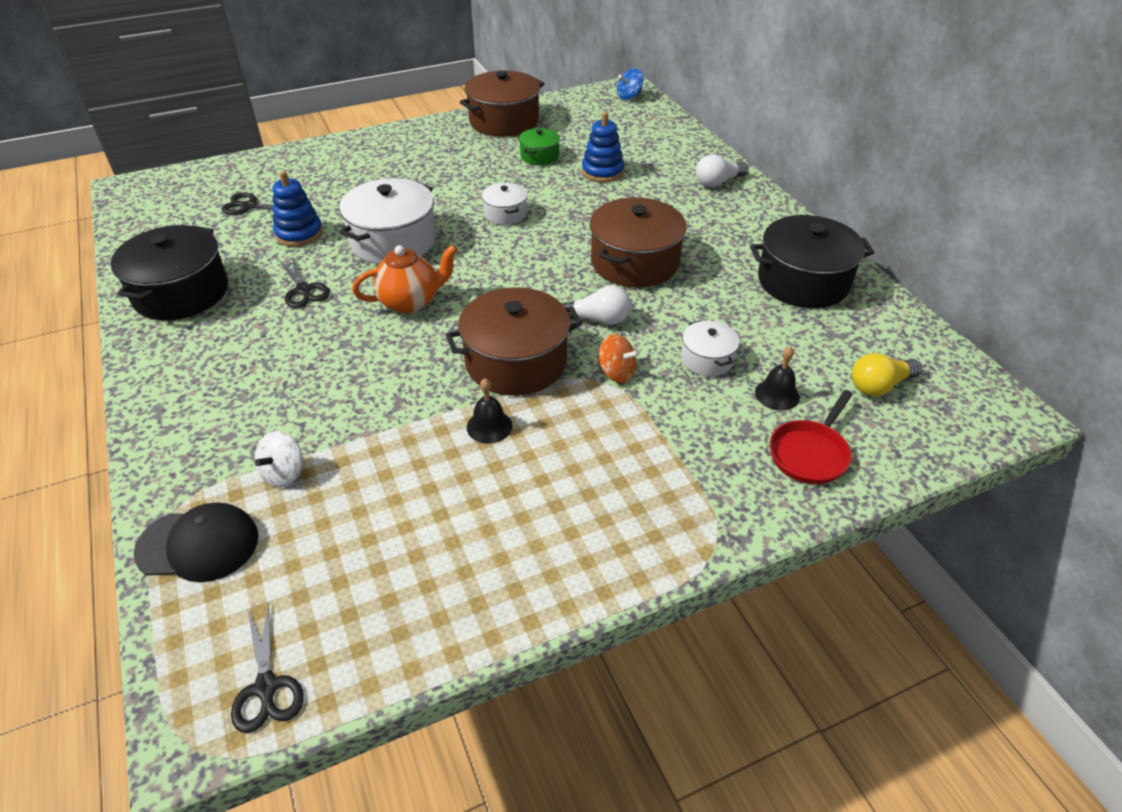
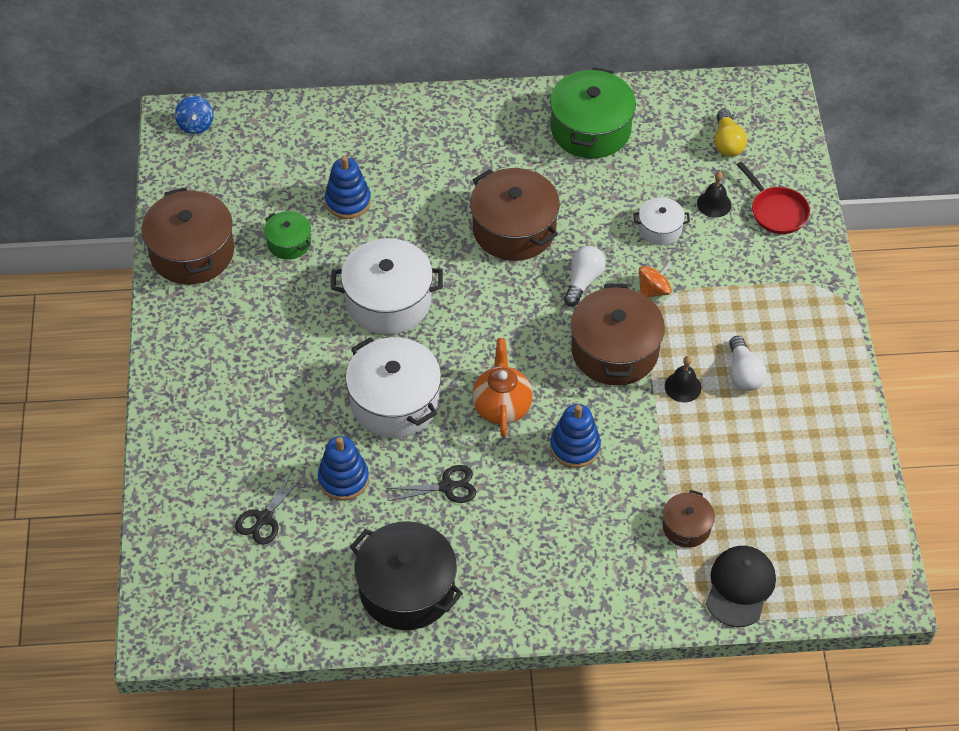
camera: 70 degrees left, 10 degrees up
black scissors [231,602,304,733] -> none
white spinning top [254,431,303,487] -> brown pot [663,490,715,548]
white pot [482,183,527,225] -> white pot [331,238,443,334], size x1.92
white light bulb [696,154,748,187] -> white light bulb moved to [729,336,767,391]
black pot [750,215,874,308] -> green pot [550,67,636,159]
none -> blue stacking toy [550,404,601,468]

